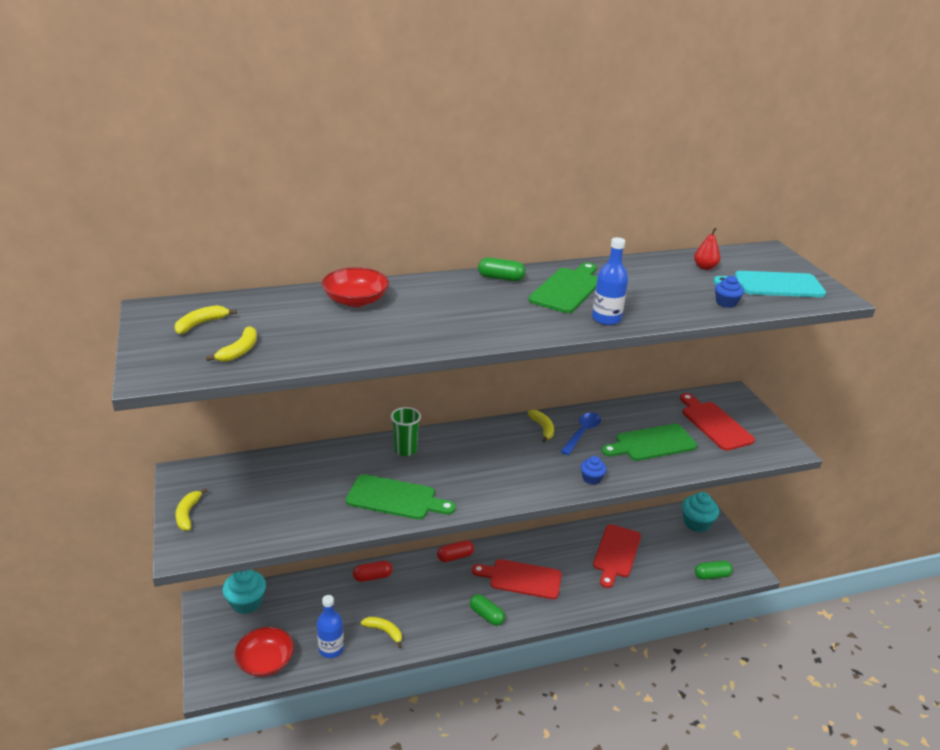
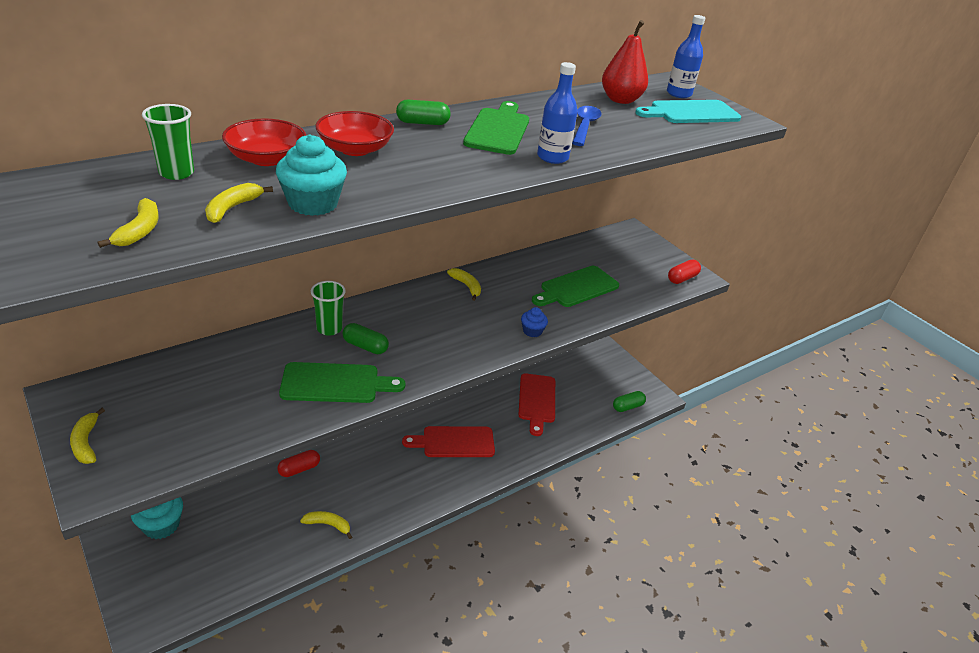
camera: 20 degrees left, 5 degrees up
yellow banana [175,305,237,334] -> yellow banana moved to [205,183,273,223]
red bowl [234,627,294,677] -> red bowl moved to [315,111,394,156]
blue bottle [317,595,344,658] -> blue bottle moved to [667,15,705,98]
red capsule [437,540,474,562] -> red capsule moved to [668,260,701,284]
green capsule [470,594,505,626] -> green capsule moved to [343,323,389,354]
blue spoon [560,413,601,455] -> blue spoon moved to [572,106,602,146]
red cutting board [680,393,755,451] -> none
turquoise cupcake [682,492,719,532] -> turquoise cupcake moved to [276,135,347,216]
red pear [694,227,720,270] -> red pear [602,20,648,104], size x1.73
blue cupcake [715,276,744,308] -> none
none -> green cup [142,104,194,180]

